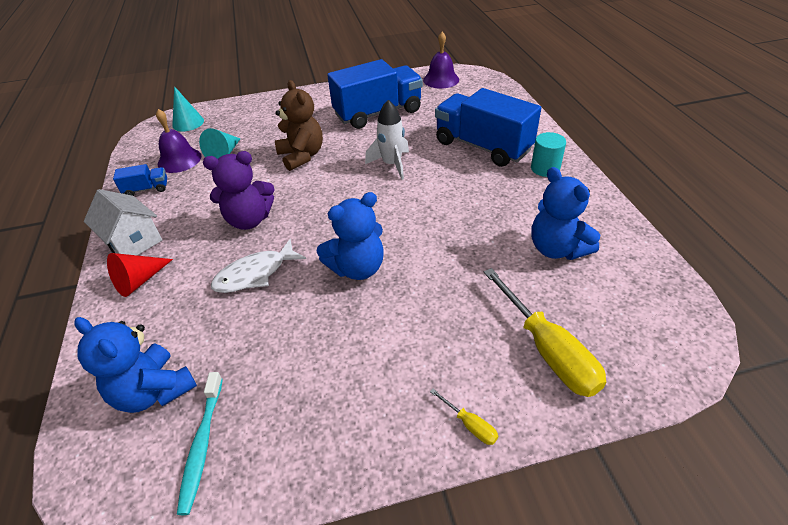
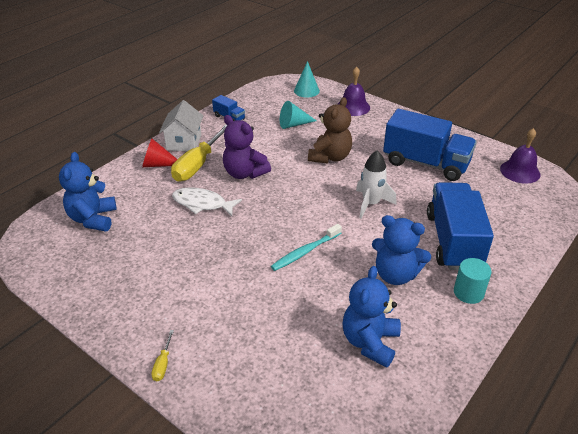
camera: 50 degrees right, 5 degrees down
purple bell [156,109,201,173] -> purple bell moved to [338,67,370,116]
turquoise toothbrush [177,372,223,515] -> turquoise toothbrush moved to [271,224,342,271]
blue teddy bear [317,192,384,280] -> blue teddy bear moved to [372,215,431,285]
yellow screwdriver [484,268,606,397] -> yellow screwdriver moved to [171,125,227,182]

